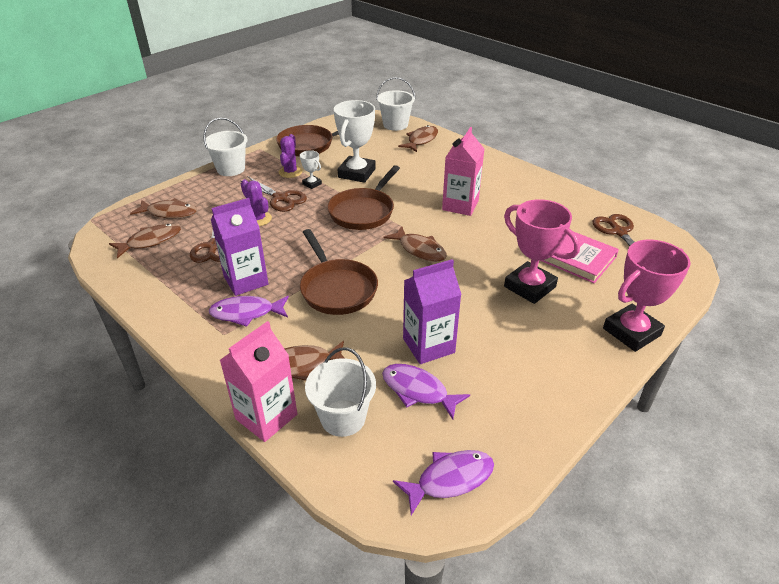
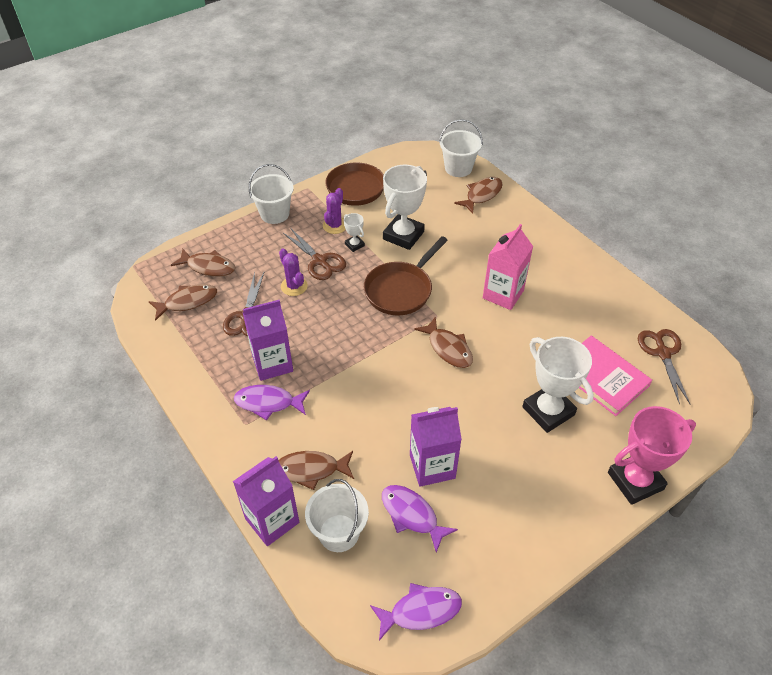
camera: 10 degrees right, 10 degrees up
pink carton [220,321,297,442] -> purple carton [233,456,299,546]
brown pan [300,229,378,315] -> none
pink trophy [504,199,580,304] -> white trophy [522,337,594,433]

